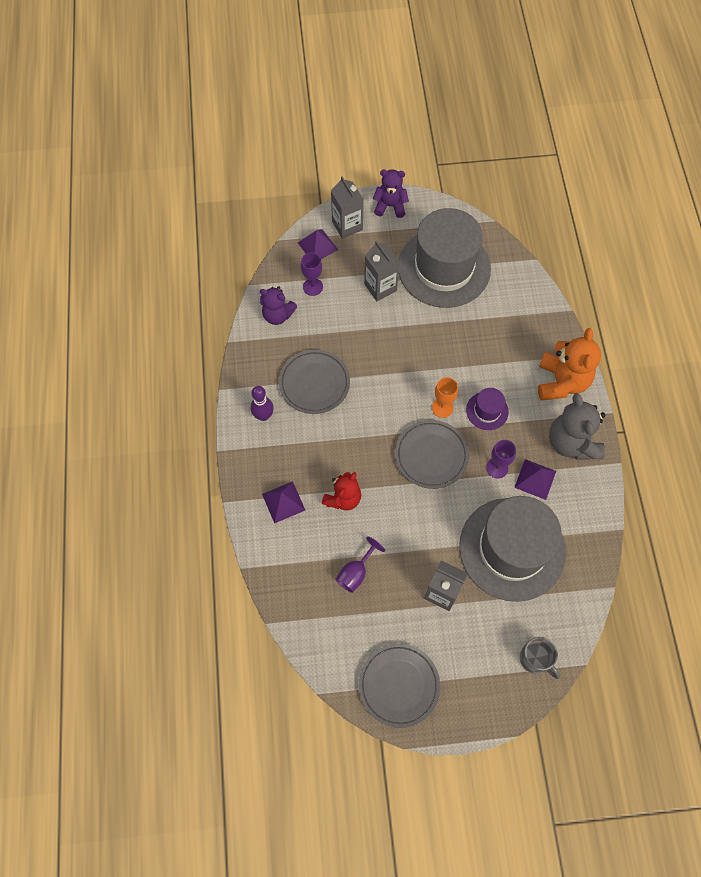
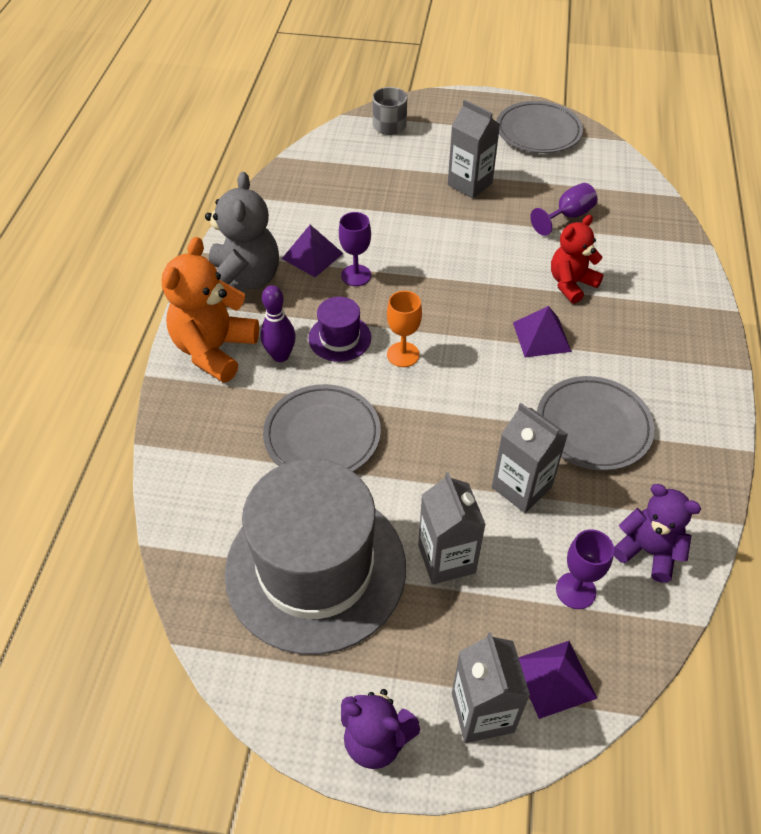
camera: 165 degrees left, 15 degrees down
purple bowling pin [250,386,274,421] -> purple bowling pin moved to [260,285,296,362]
purple pyramid [262,481,305,523] -> purple pyramid moved to [513,306,572,357]
grey plate [395,420,469,489] -> grey plate moved to [263,384,381,472]
grey hat [459,496,566,602] -> none
none -> grey carton [492,403,568,513]

